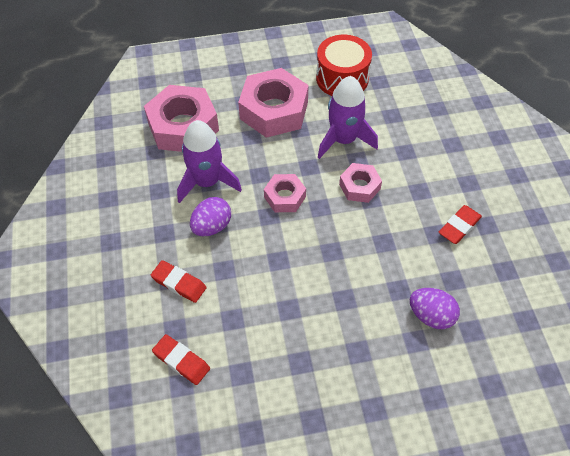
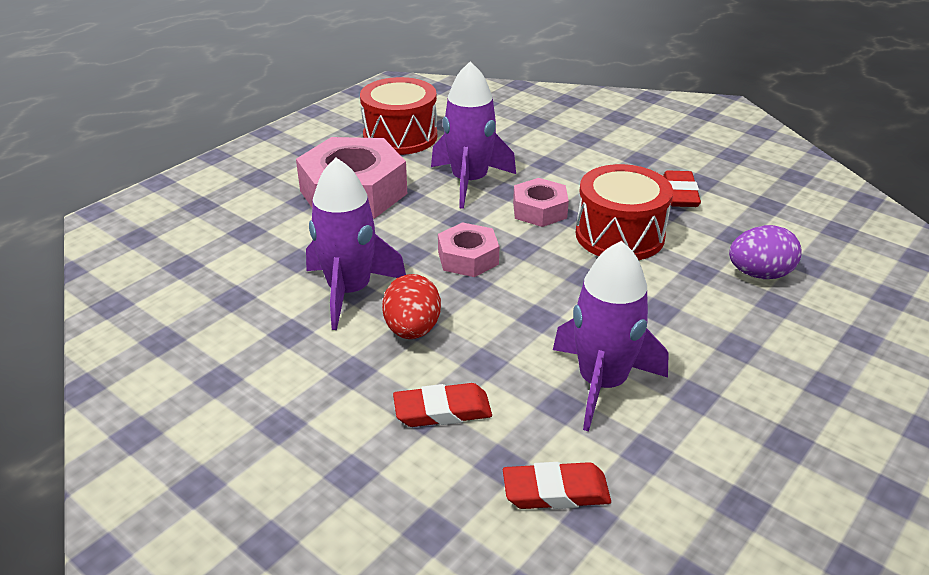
camera: 40 degrees left, 20 degrees down
pink nut [144,85,219,152] -> none
purple egg [190,197,231,236] -> red egg [382,274,441,339]
none -> purple rocket [553,241,669,431]
none -> red drum [576,164,673,260]

